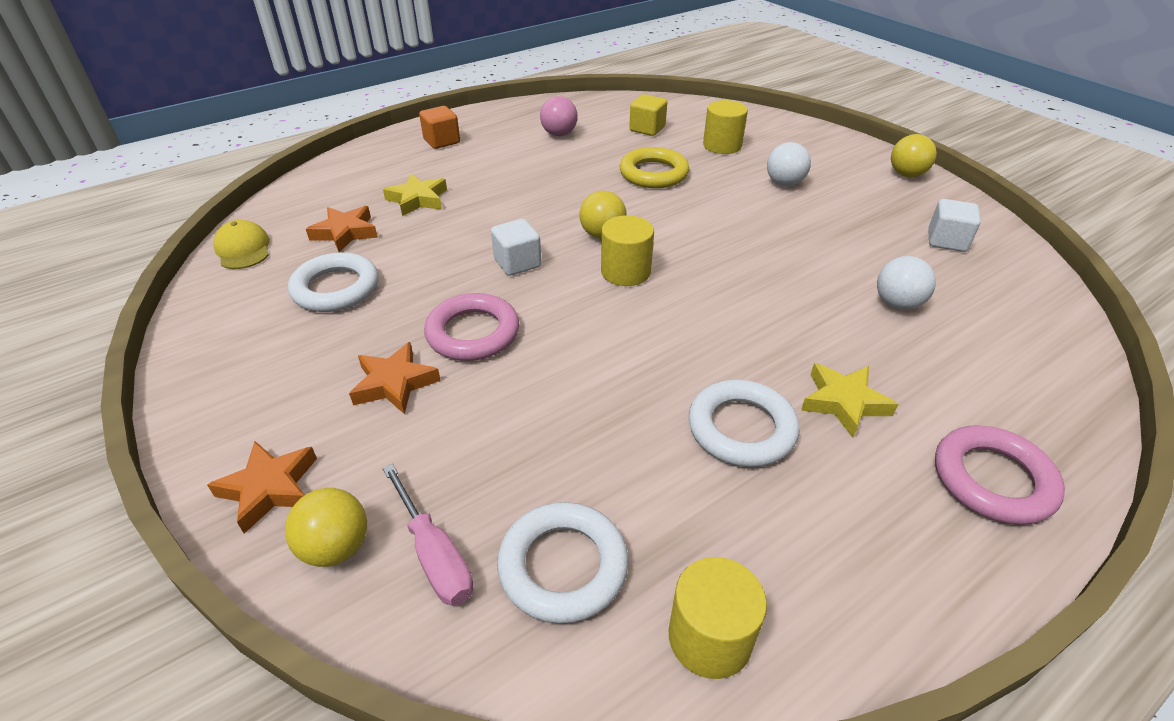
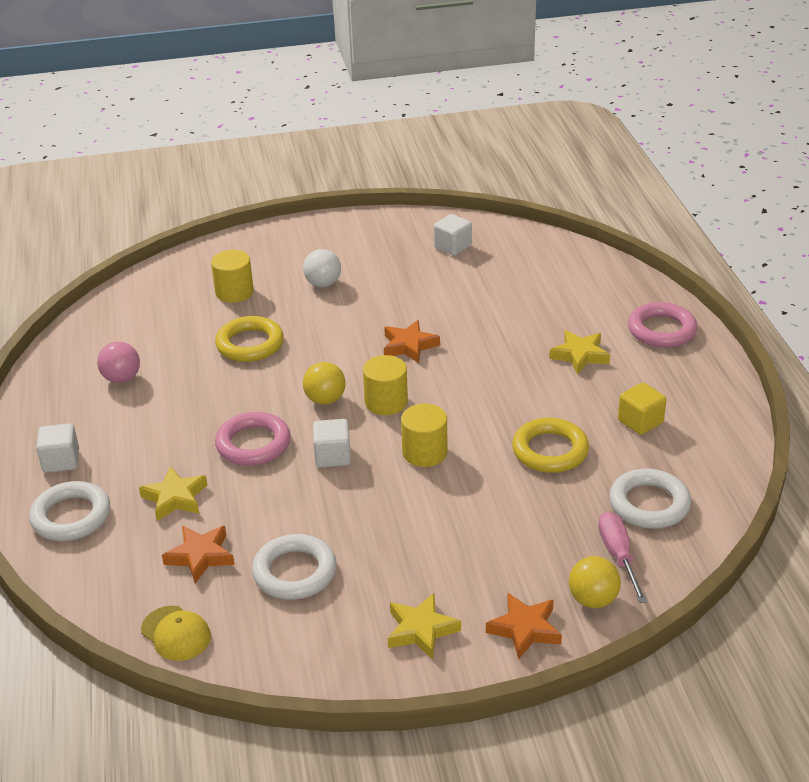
camera: 65 degrees left, 5 degrees down
yellow cap [213,220,270,269] -> yellow cap turned 135 degrees counterclockwise [141,606,211,661]
orange star [349,342,441,414] -> orange star moved to [384,320,440,363]
pink screwdriver [383,464,473,606] -> pink screwdriver turned 90 degrees counterclockwise [598,511,647,603]
orange cube [419,106,460,149] -> white cube [36,423,79,473]
pink ring [424,293,519,361] -> pink ring moved to [215,412,291,466]
yellow cube [629,94,667,136] -> yellow cube moved to [618,383,666,435]
yellow cylinder [669,557,767,679] -> yellow cylinder moved to [401,404,448,467]
white ring [689,380,800,467] -> white ring moved to [29,481,110,541]
white ball [877,256,936,310] -> none
yellow ball [891,134,937,177] -> none
none -> yellow star [388,593,461,660]
none -> yellow ring [512,418,589,473]

